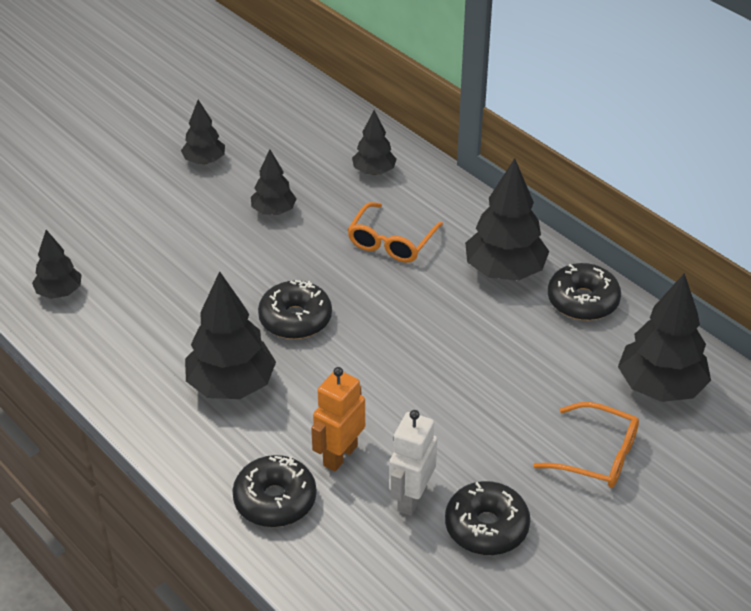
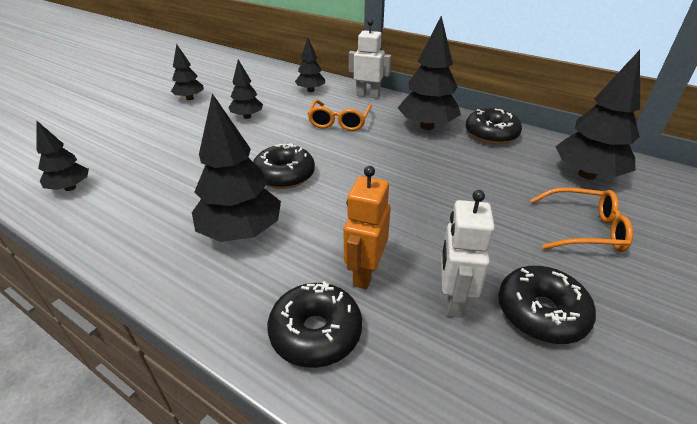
camera: 15 degrees left, 5 degrees down
none -> white robot [349,19,391,98]

